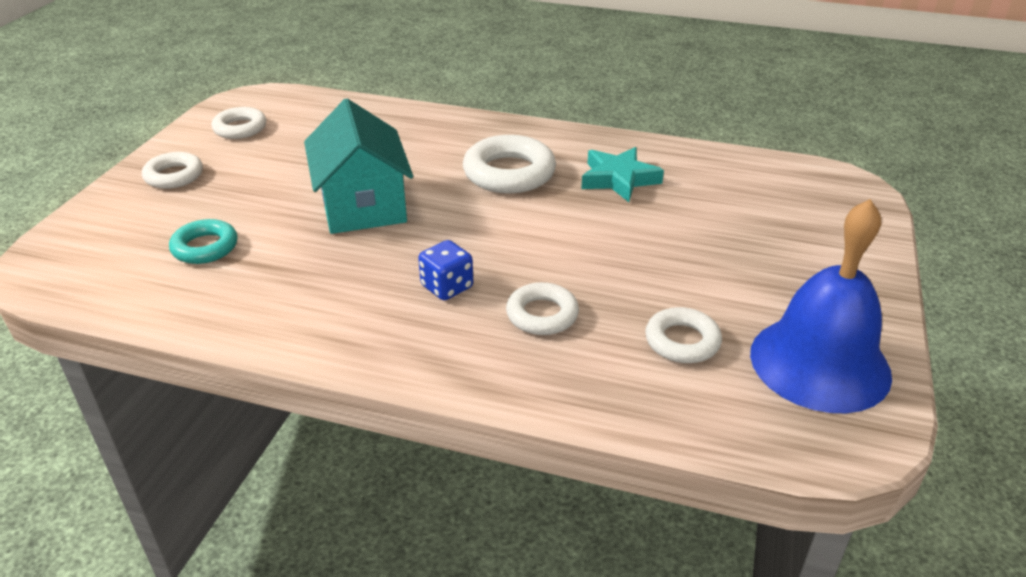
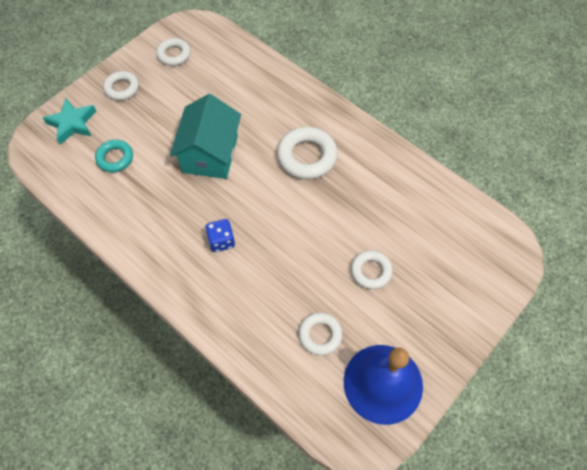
camera: 25 degrees right, 25 degrees up
white ring [506,282,579,335] -> white ring moved to [351,250,393,289]
turquoise star [581,147,664,202] -> turquoise star moved to [43,98,96,144]

